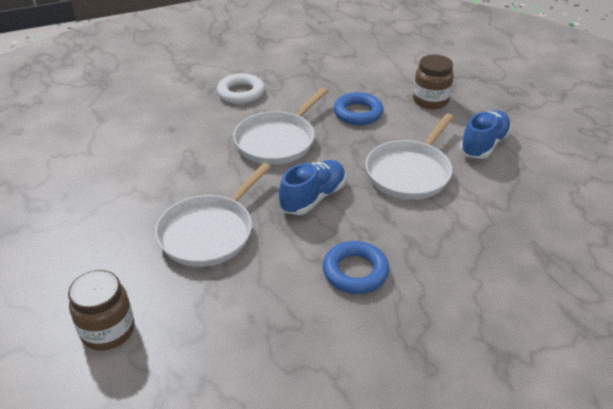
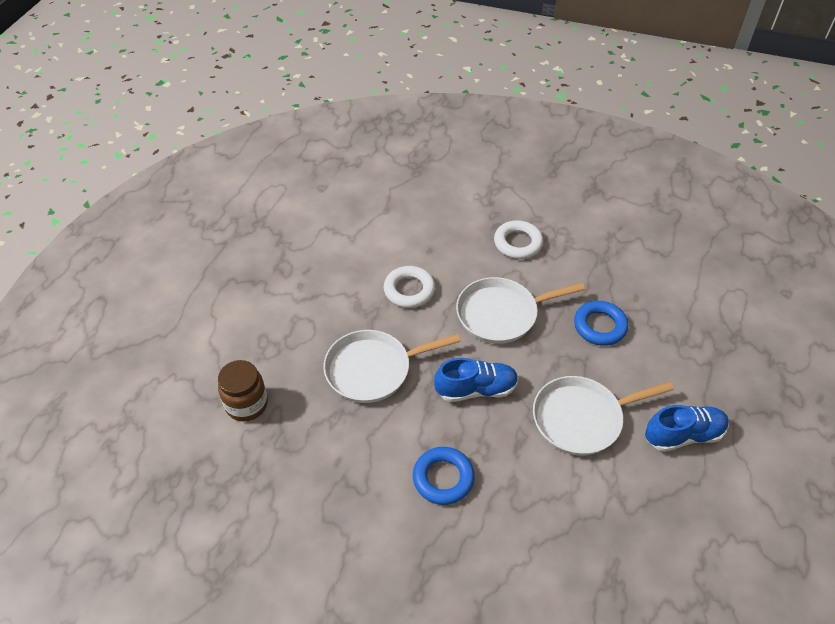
camera: 40 degrees right, 10 degrees up
brown jar [413,55,454,109] -> none
none -> white ring [384,266,435,308]

